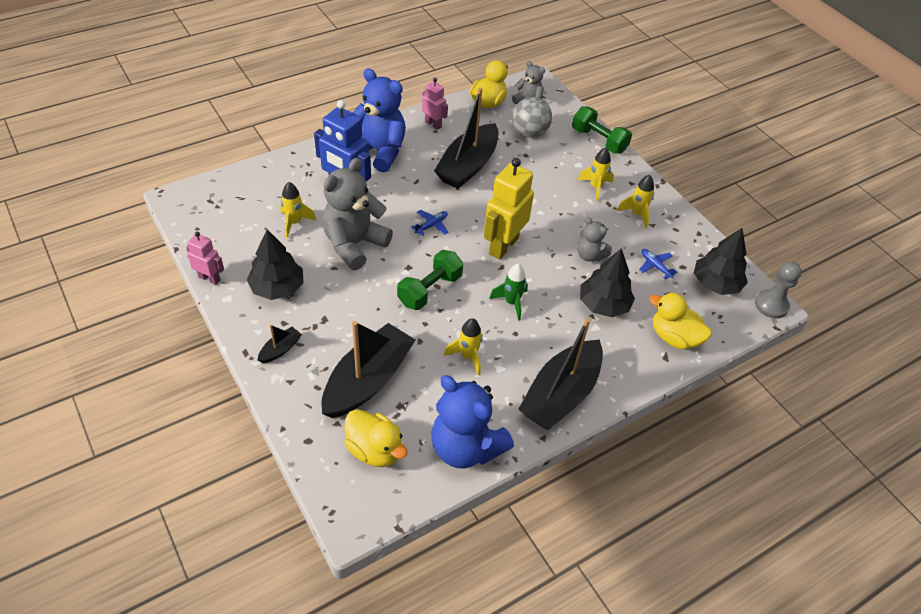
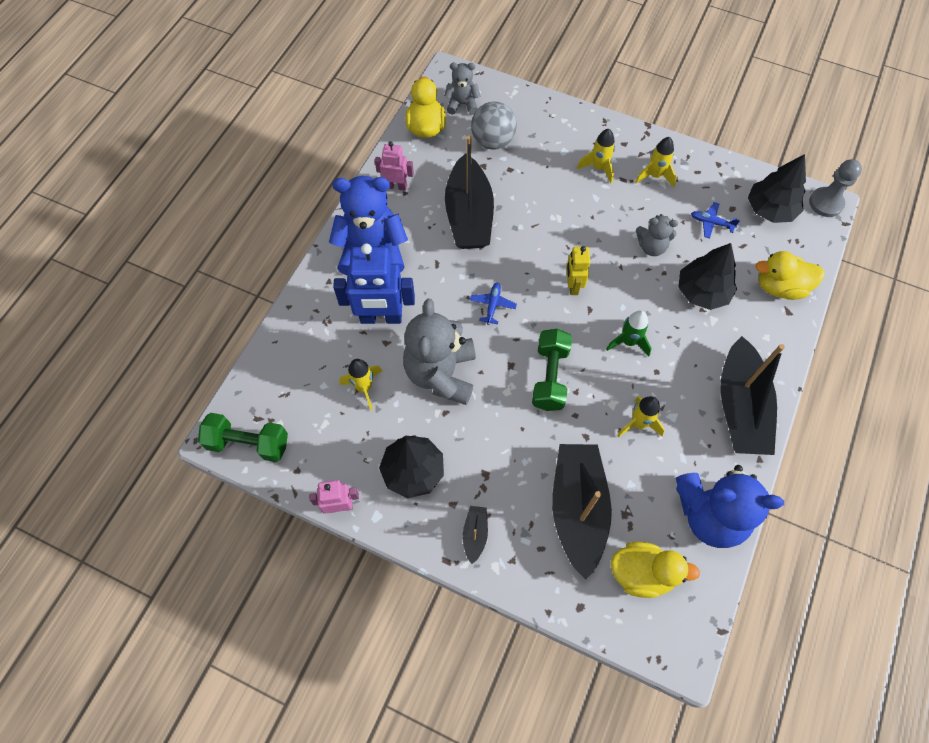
camera: 30 degrees left, 15 degrees up
yellow robot [484,158,534,259] -> yellow robot [566,246,590,295], size x0.55
green dumbbell [572,106,632,154] -> green dumbbell moved to [198,413,288,462]

